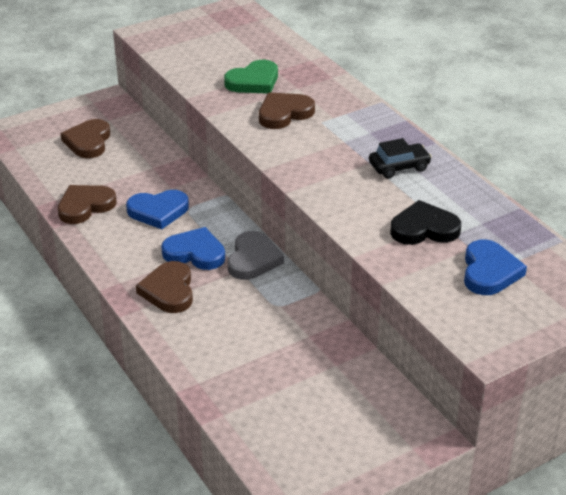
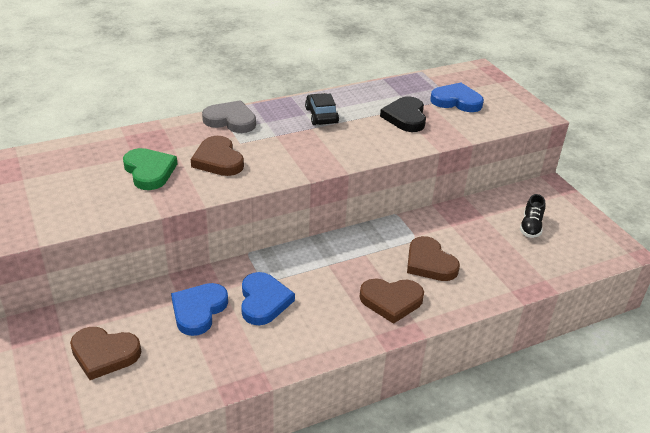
camera: 85 degrees left, 0 degrees up
brown heart [58,185,116,224] -> brown heart moved to [407,236,460,281]
blue heart [161,227,225,270] -> blue heart moved to [171,283,228,336]
grey heart [228,231,284,280] -> grey heart moved to [202,100,256,133]
none -> black shoe [520,194,545,238]

